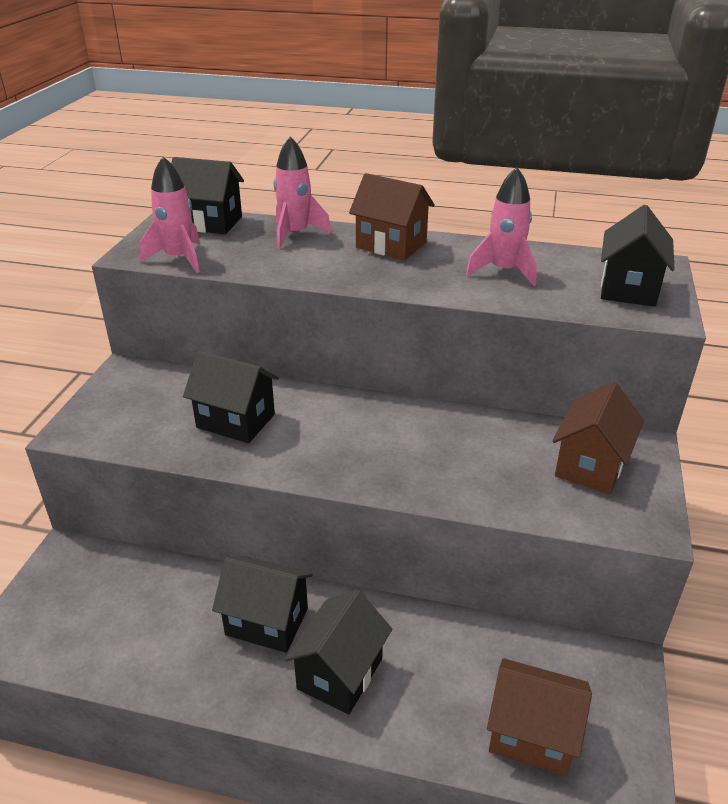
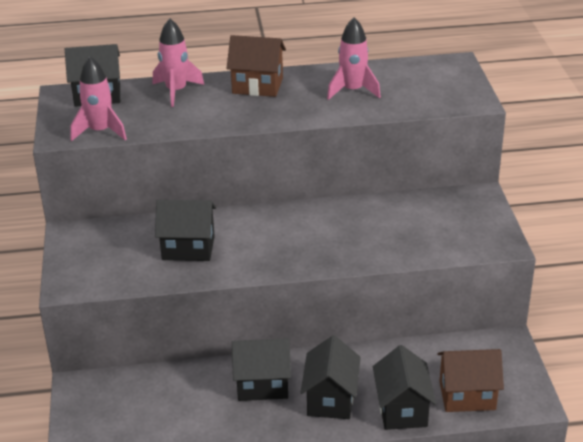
camera: 20 degrees left, 0 degrees up
brown house [553,382,644,494] -> none
black house [601,205,675,307] -> black house moved to [373,345,436,430]

